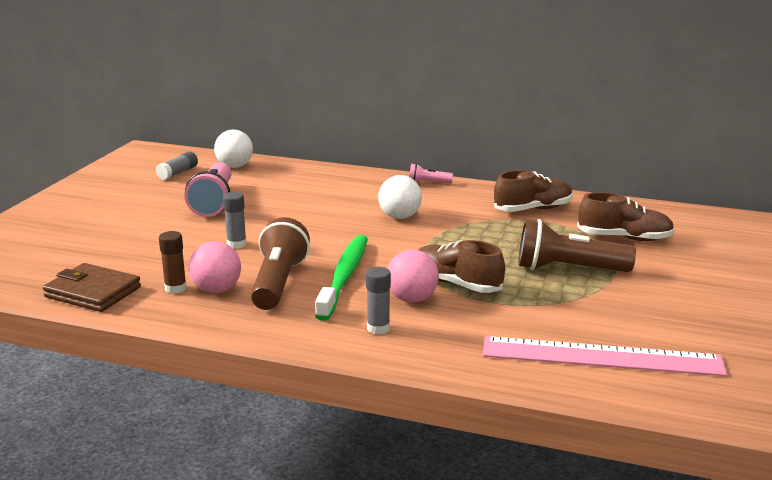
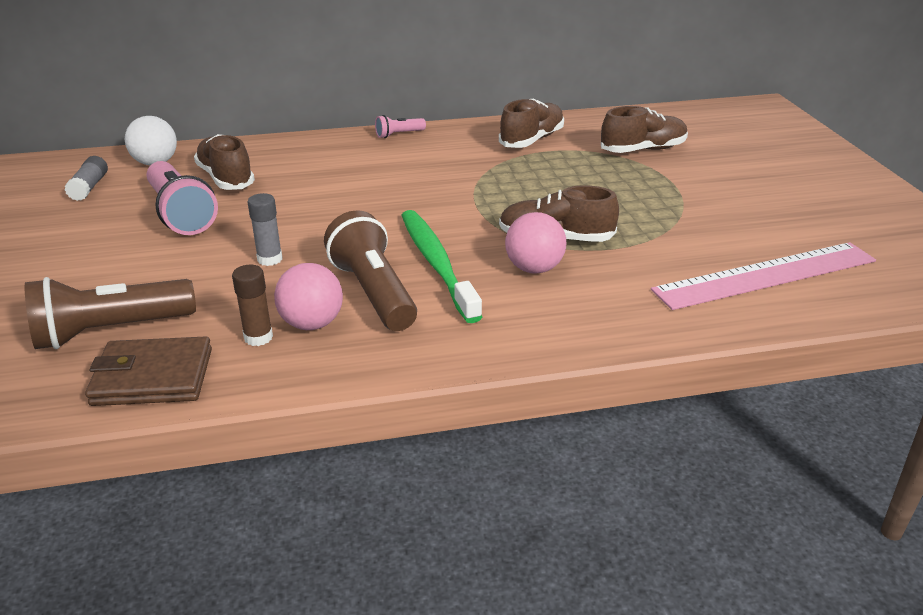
camera: 30 degrees left, 10 degrees up
grey glue stick [366,267,391,334] -> none
white ball [378,175,422,219] -> none
brown flashlight [518,219,636,272] -> brown flashlight moved to [25,277,196,349]
none -> brown shoe [194,134,255,190]

